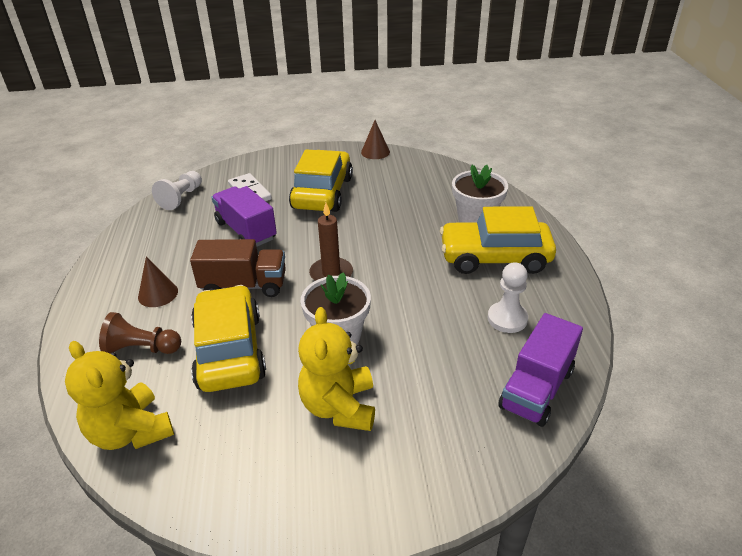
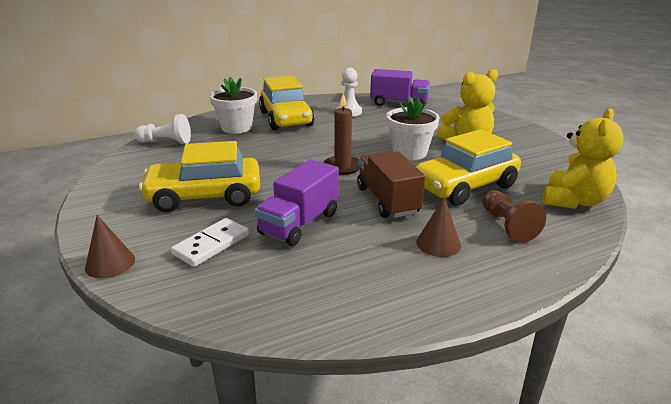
camera: 110 degrees left, 10 degrees down
white pawn [152,171,202,210] -> white pawn moved to [135,114,191,144]
brown cone [361,120,390,159] -> brown cone moved to [85,215,135,278]

